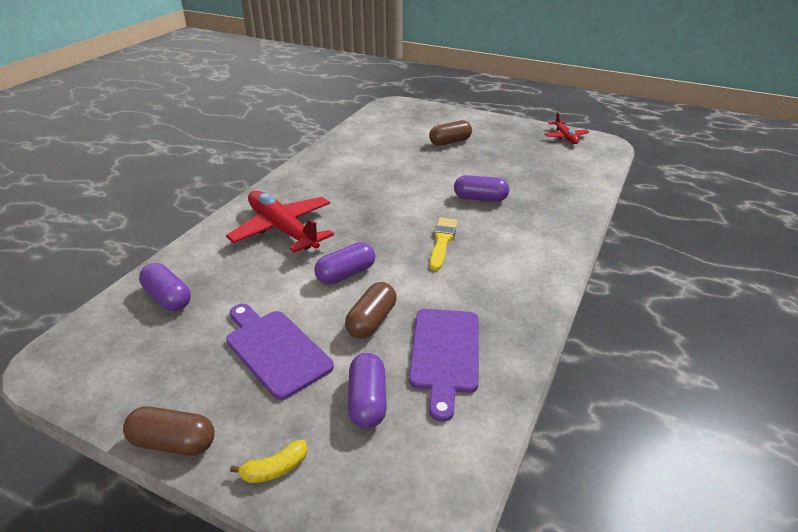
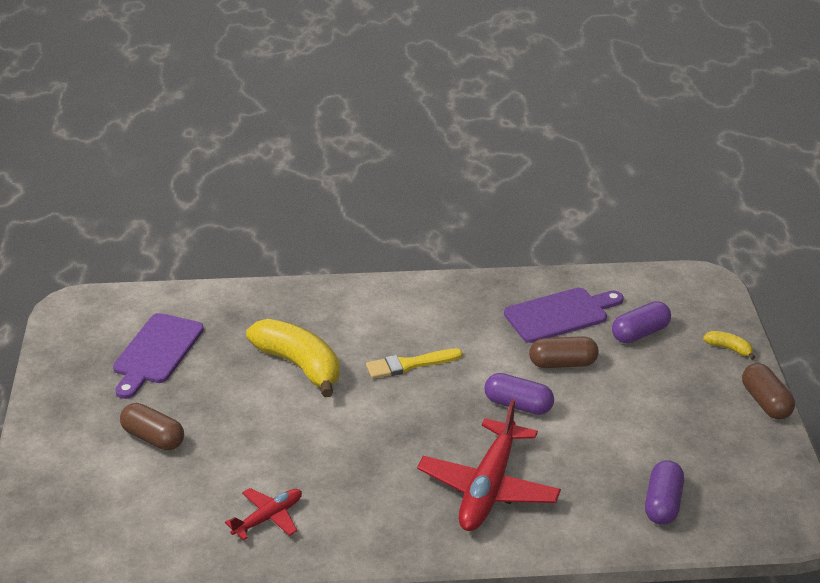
camera: 120 degrees left, 0 degrees up
purple cutting board [226,304,334,400] -> purple cutting board moved to [113,313,204,399]
purple capsule [454,175,509,202] -> yellow banana [246,319,340,397]
red plane [544,112,589,144] -> red plane moved to [225,488,302,540]

